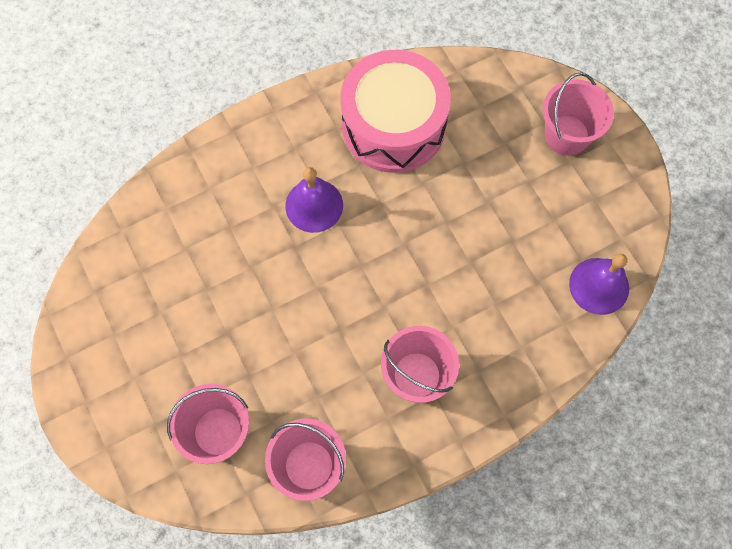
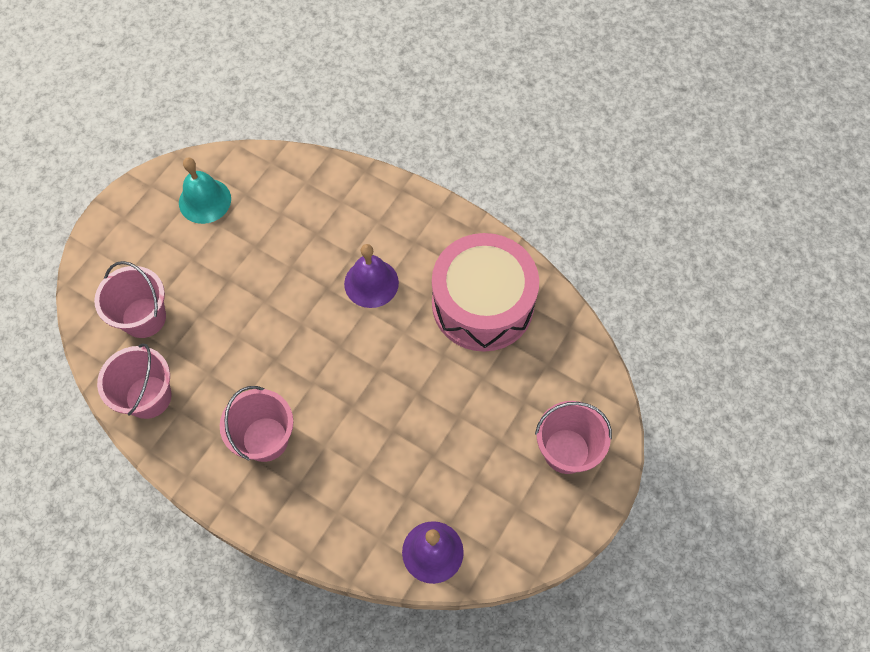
camera: 60 degrees right, 5 degrees down
none -> turquoise bell [179,157,231,224]

